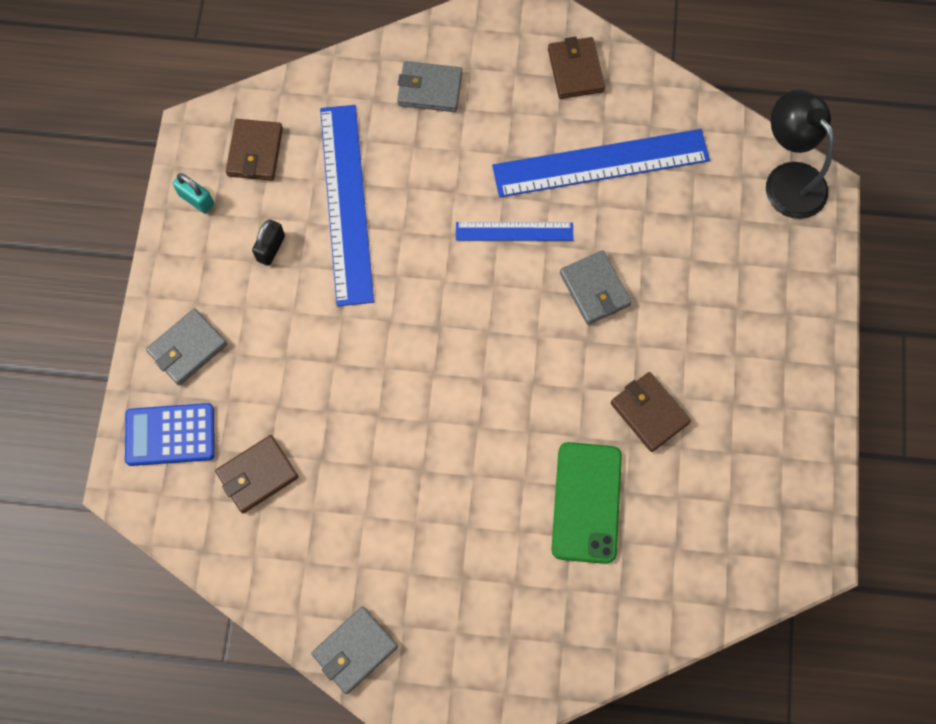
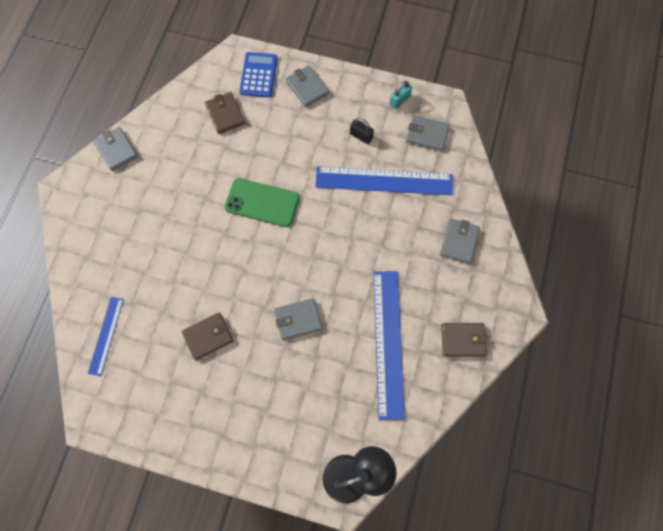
camera: 100 degrees right, 0 degrees up
brown wallet [226,119,283,181] -> grey wallet [406,115,449,151]
blue ruler [456,222,573,241] -> blue ruler moved to [88,297,124,376]
green phone [552,442,622,564] -> green phone moved to [225,178,299,227]

